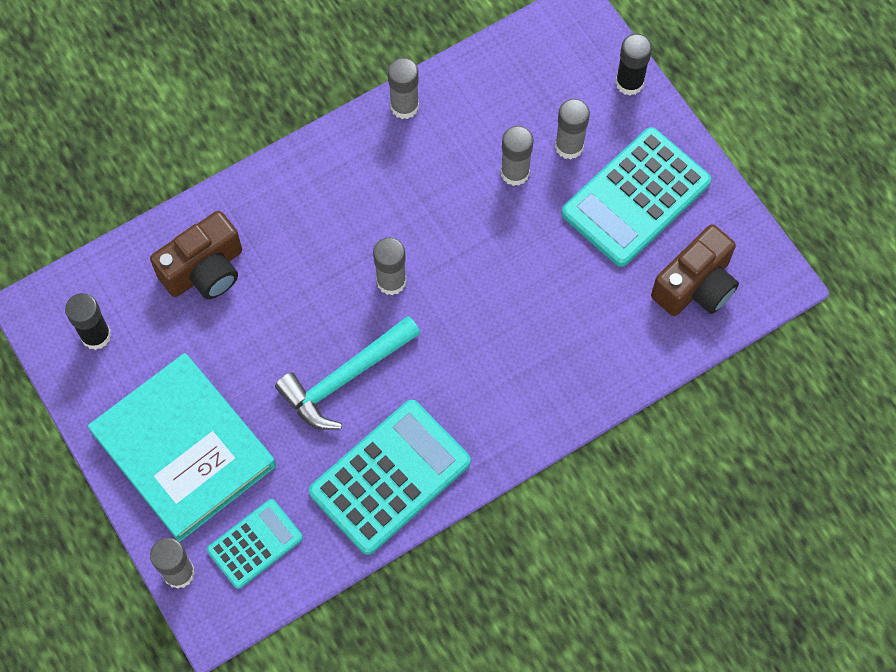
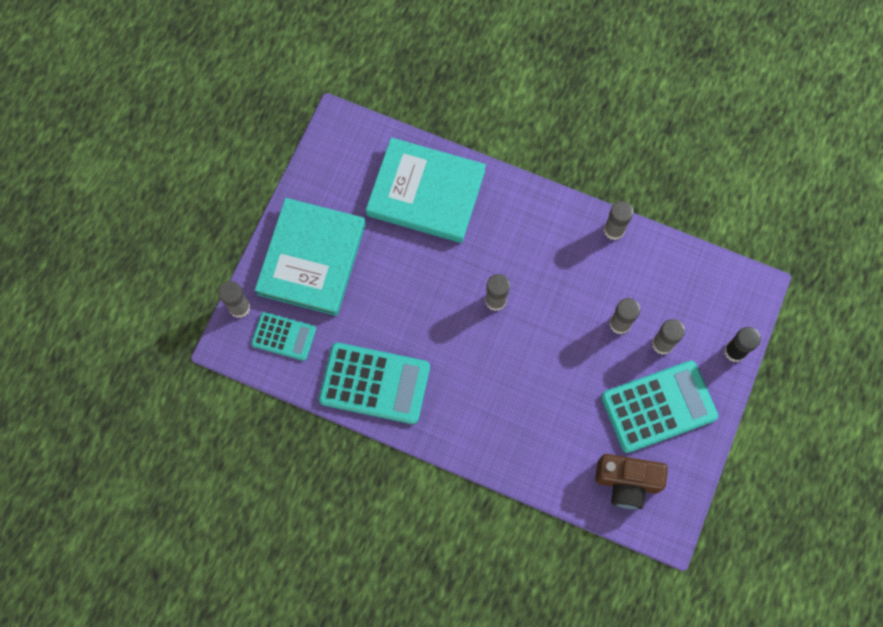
camera: 55 degrees right, 5 degrees up
black glue stick [65,293,111,350] -> none
brown camera [150,211,242,299] -> turquoise book [366,137,486,243]
turquoise hammer [275,316,421,430] -> none
turquoise calculator [562,127,711,267] -> turquoise calculator turned 150 degrees clockwise [601,361,718,453]

